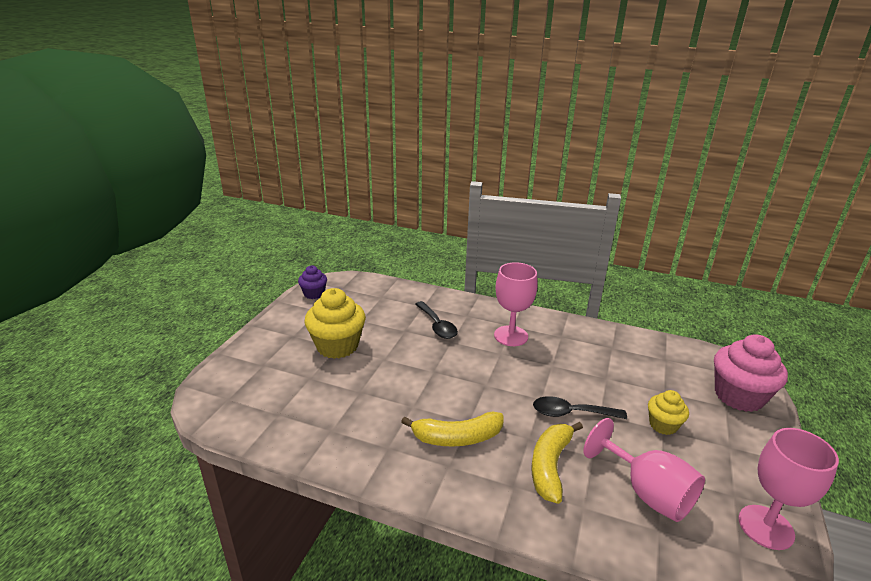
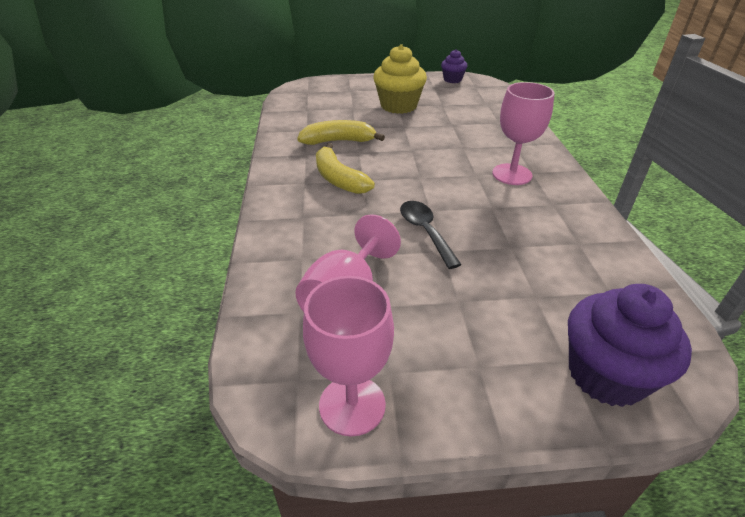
camera: 65 degrees right, 10 degrees up
black spoon [415,301,458,339] -> none
yellow banana [531,422,583,504] -> yellow banana moved to [297,120,385,145]
yellow cupcake [648,390,689,435] -> none
pink cupcake [714,334,788,412] -> purple cupcake [568,284,692,407]

